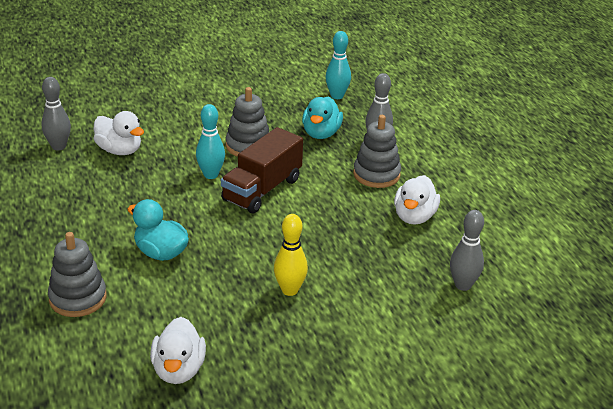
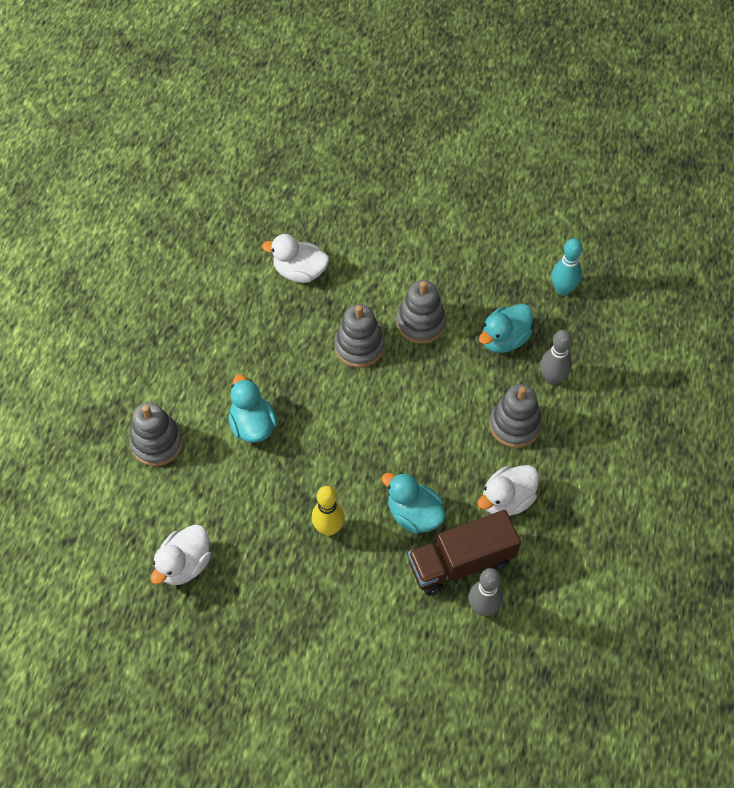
camera: 35 degrees right, 25 degrees up
grey bowling pin [41,77,71,150] -> none
white duck [94,111,144,155] -> white duck turned 120 degrees clockwise [262,234,329,283]
turquoise bowling pin [196,104,225,179] -> grey stacking toy [334,304,385,368]
brown truck [221,127,303,213] -> brown truck moved to [408,510,521,596]
none -> turquoise duck [381,472,446,534]

